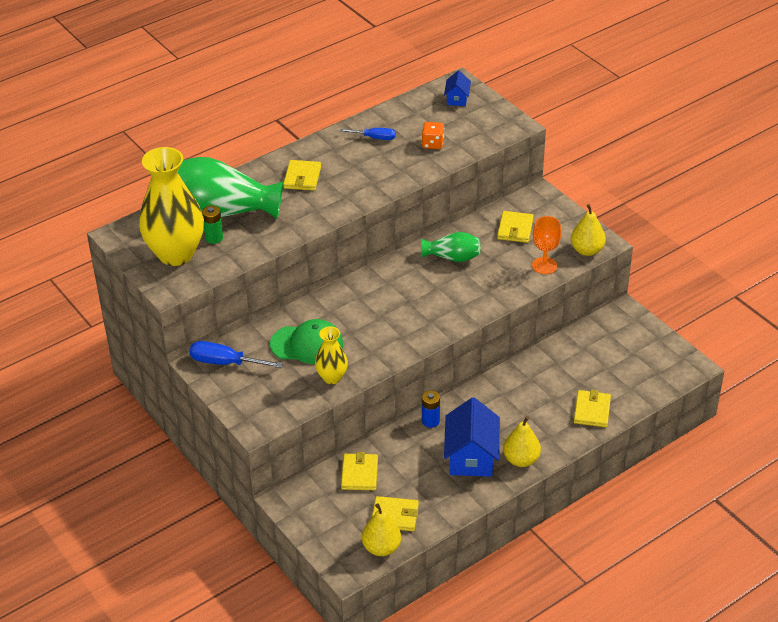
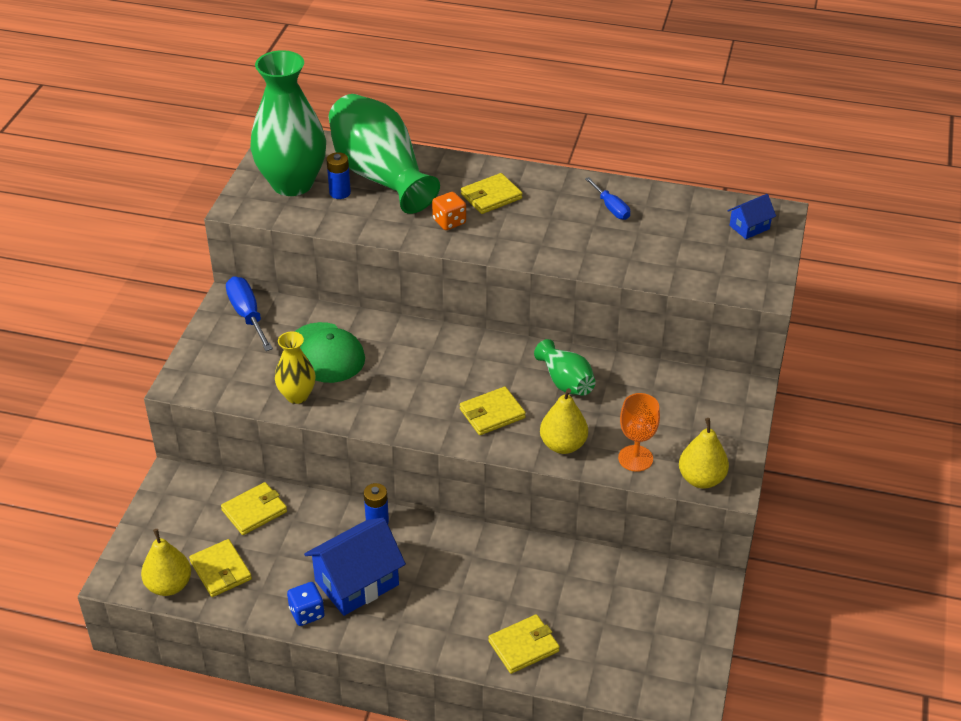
camera: 50 degrees right, 0 degrees up
yellow vase [139,147,204,266] -> green vase [250,50,326,196]
green battery [202,205,223,244] -> blue battery [326,152,351,199]
orange dice [422,122,444,149] -> orange dice moved to [432,192,466,230]
yellow wallet [497,211,534,243] -> yellow wallet moved to [460,386,526,435]
yellow pear [503,416,541,467] -> yellow pear moved to [540,388,588,454]
none -> blue dice [287,582,325,626]

